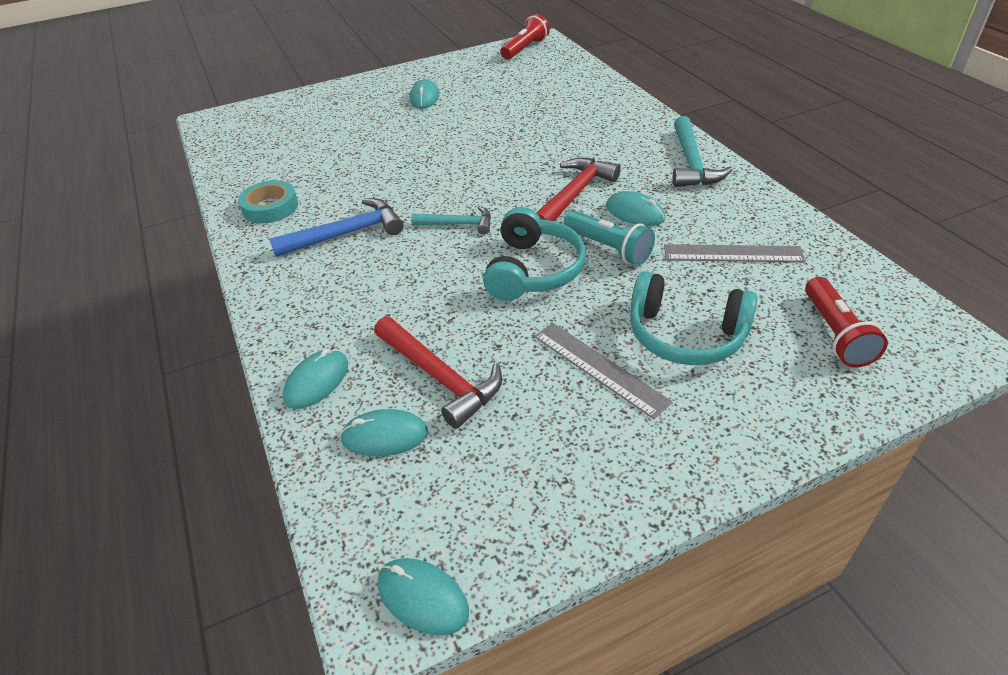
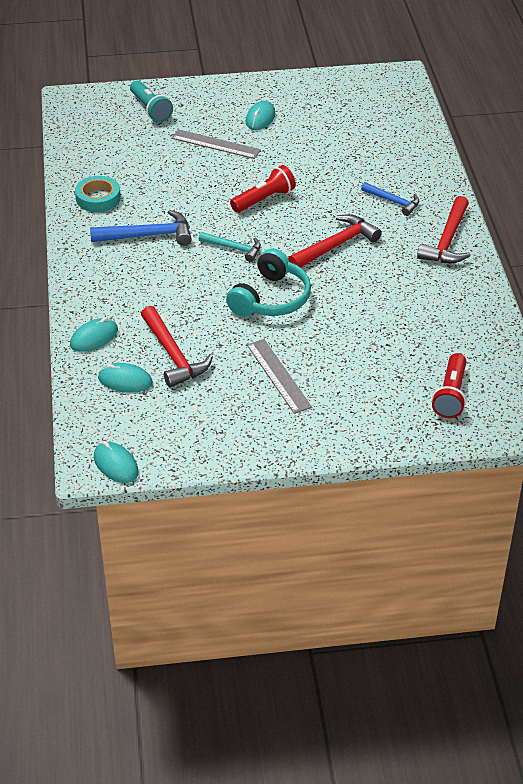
camera: 15 degrees right, 0 degrees up
red flashlight [500,14,550,60] -> red flashlight moved to [230,165,296,213]
turquoise flashlight [564,211,655,266] -> turquoise flashlight moved to [130,80,173,122]
turquoise mouse [606,191,666,226] -> none
turquoise headphones [630,271,758,365] -> none
grey ruler [664,244,806,262] -> grey ruler moved to [171,129,261,159]
turquoise hammer [673,116,733,187] -> red hammer [417,196,471,263]
none -> blue hammer [361,182,419,216]

